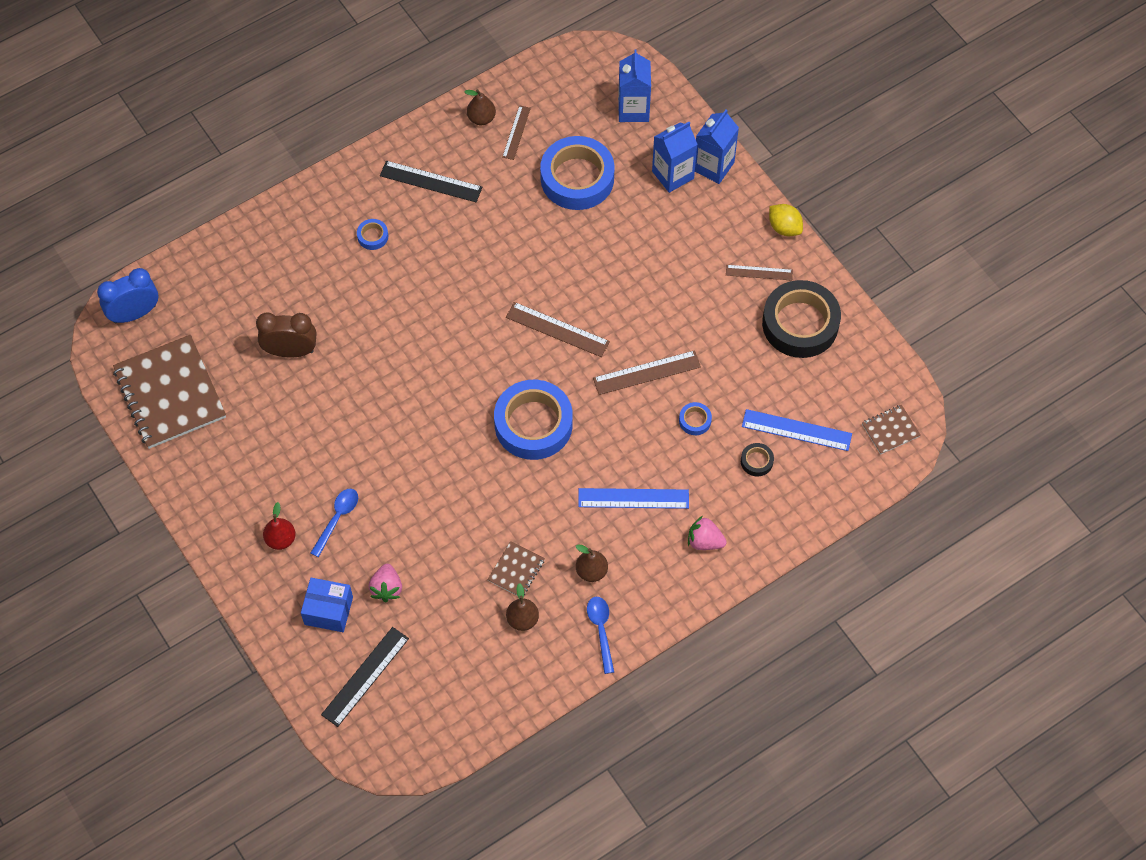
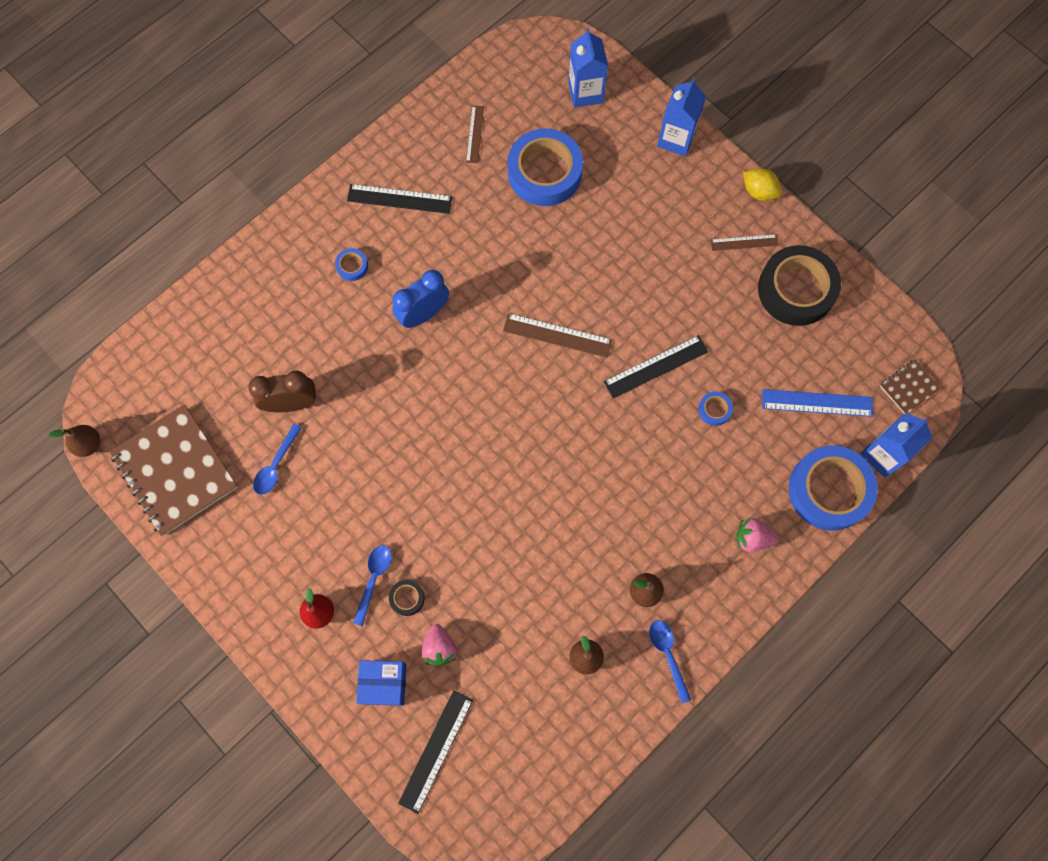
camera: 10 degrees left, 10 degrees up
blue clock [97,268,158,324] -> blue clock moved to [392,270,449,328]
brown pear [465,89,496,125] -> brown pear moved to [48,425,100,457]
brown notebook [487,541,545,596] -> none
blue tape [494,380,573,460] -> blue tape moved to [789,445,878,531]
blue ruler [578,488,689,509] -> none
brown ruler [593,350,701,395] -> black ruler [604,335,708,398]
blue carton [652,122,698,193] -> blue carton moved to [860,413,933,478]
black tape [741,443,774,476] -> black tape moved to [389,580,425,616]
none -> blue spoon [253,424,302,495]

